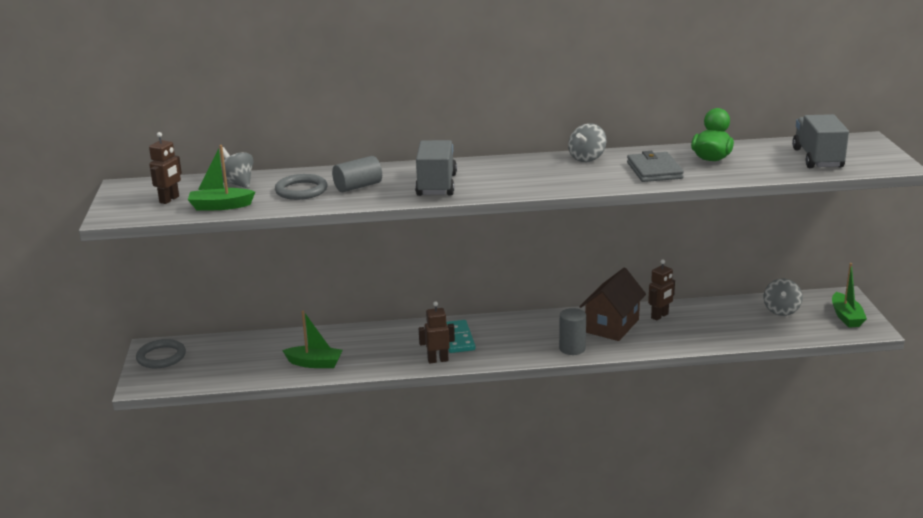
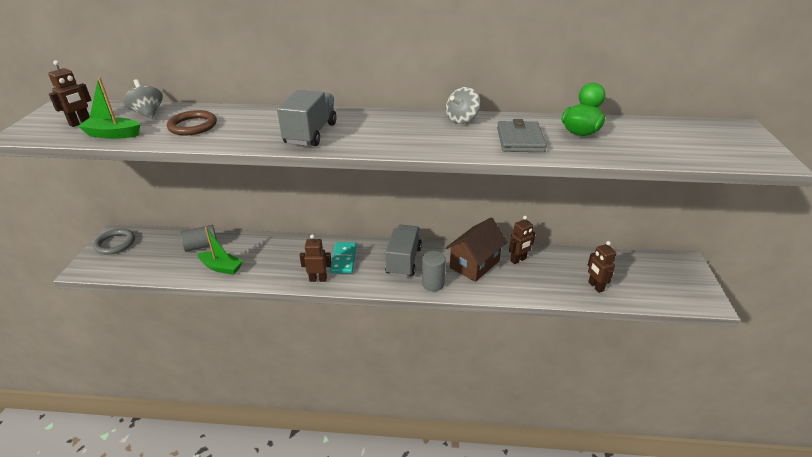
camera: 10 degrees right, 10 degrees up
grey ring [275,174,327,200] -> brown ring [167,110,217,135]
grey cylinder [332,156,382,192] -> grey cylinder moved to [180,225,217,252]
grey spinning top [764,279,803,316] -> none
grey truck [792,114,849,168] -> grey truck moved to [385,225,422,277]
green boat [832,263,867,328] -> none
none -> brown robot [588,241,617,293]

